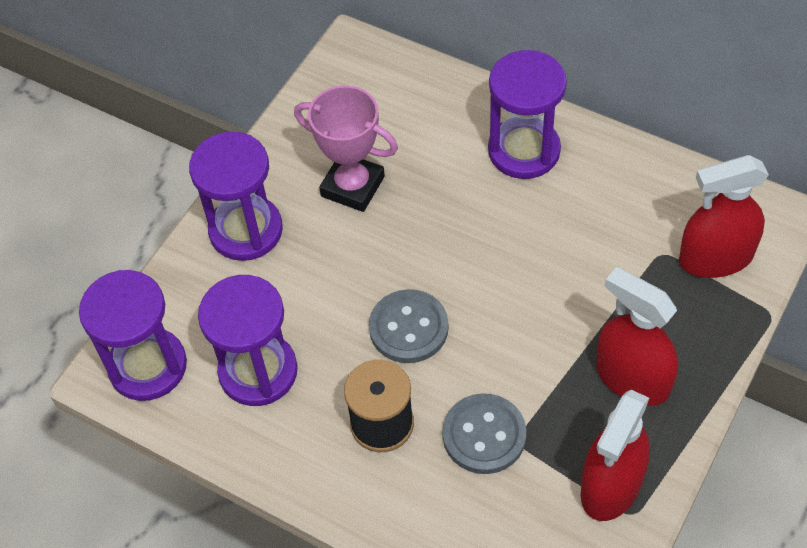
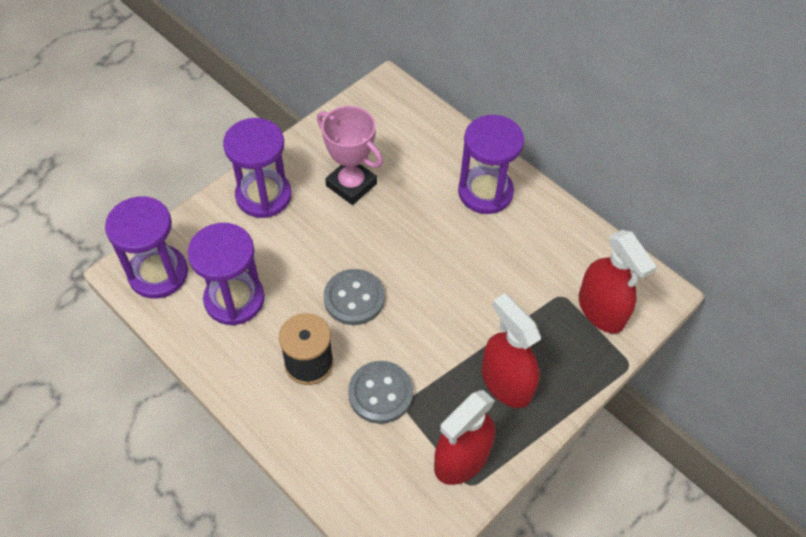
camera: 10 degrees right, 0 degrees up
red spray bottle [679,155,769,278] -> red spray bottle turned 120 degrees counterclockwise [579,230,657,333]

